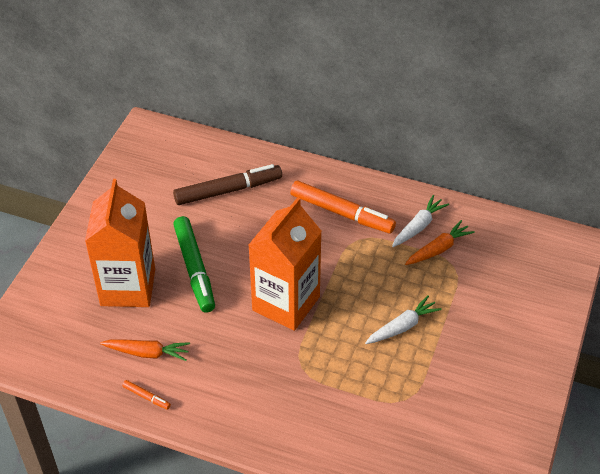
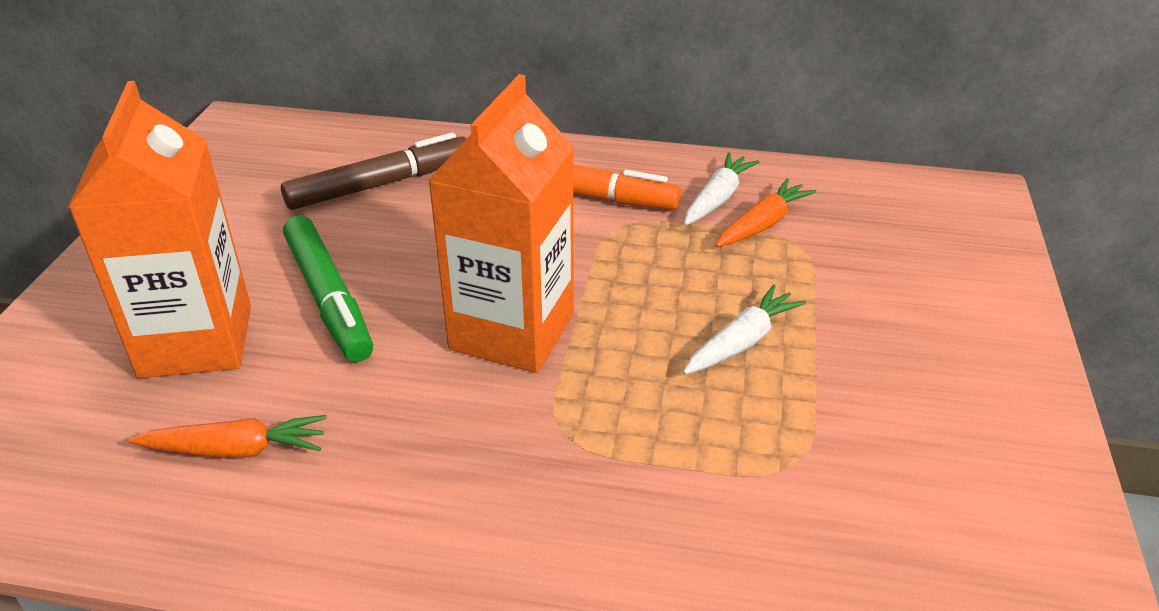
camera: 10 degrees left, 10 degrees down
orange marker [122,380,171,409] -> none

